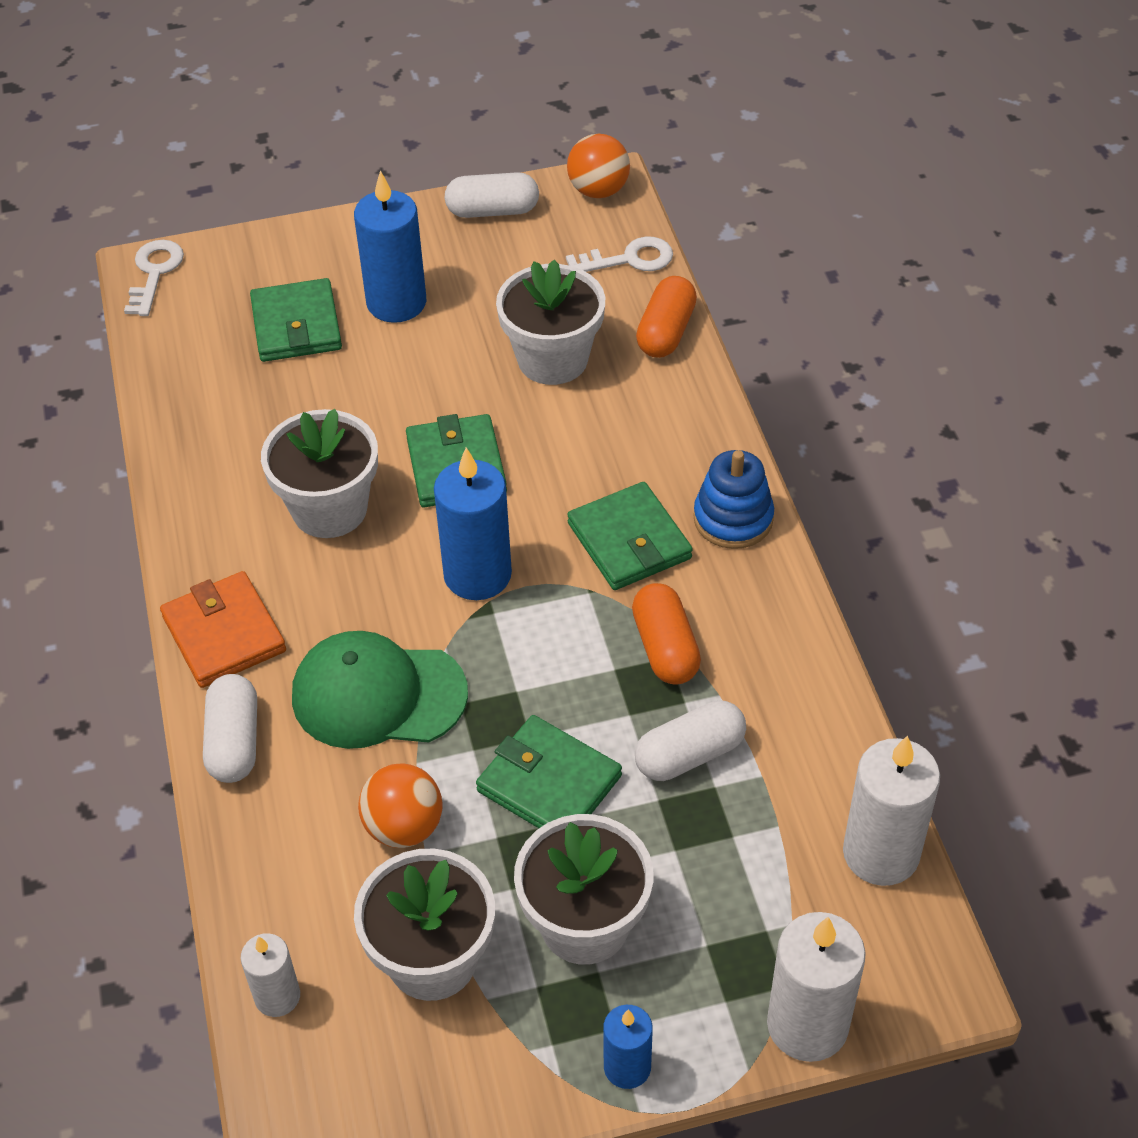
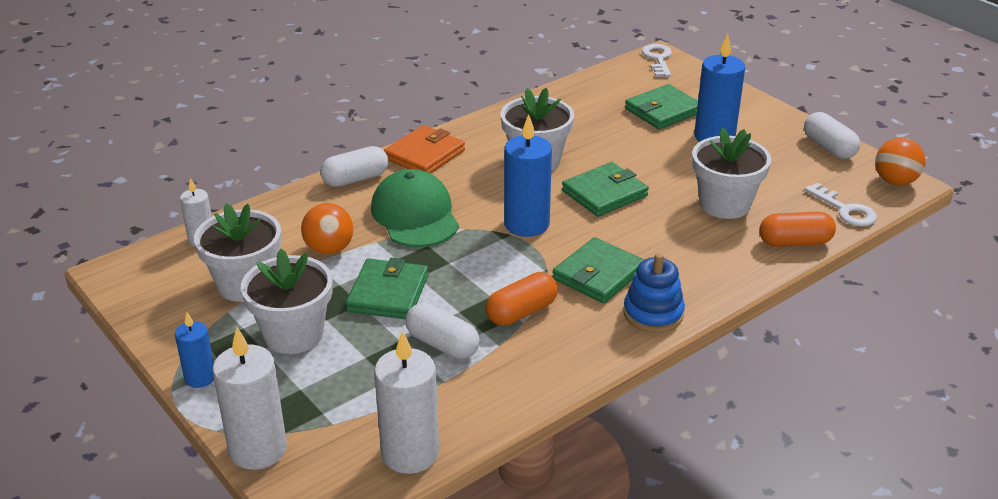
camera: 65 degrees right, 15 degrees down
white key [124,240,184,316] -> white key turned 75 degrees counterclockwise [642,44,672,77]

